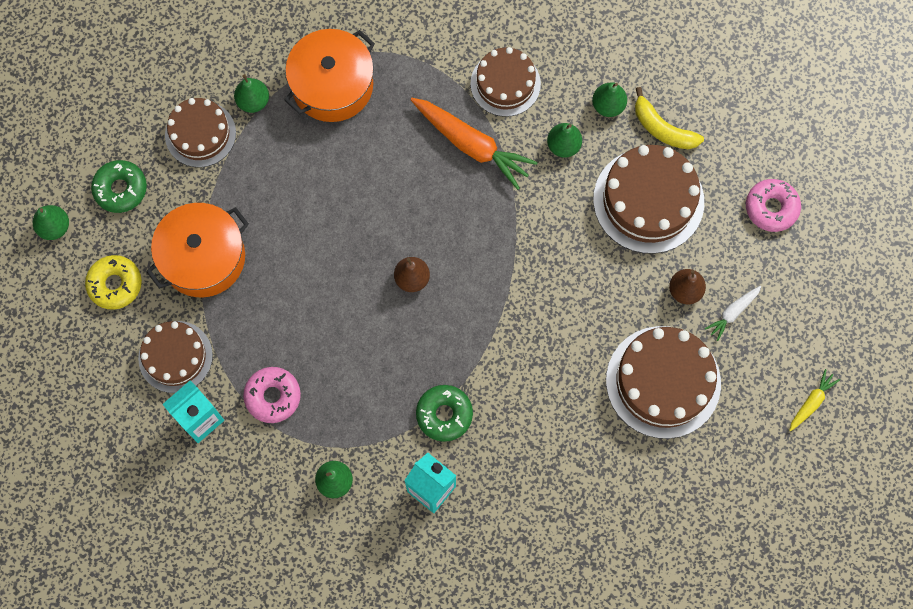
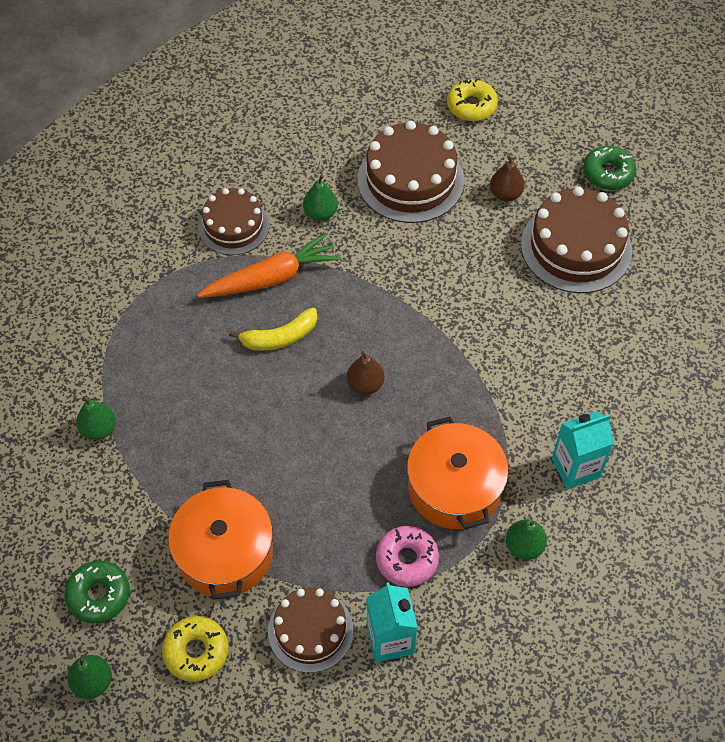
camera: 60 degrees left, 15 degrees down
brown cake [165,98,236,167] -> none
orange pot [284,29,375,122] -> orange pot moved to [407,417,509,529]
green donut [416,385,473,442] -> green donut moved to [583,146,636,190]
green pear [592,83,627,117] -> none
yellow banana [635,87,704,149] -> yellow banana moved to [229,307,317,351]
white carrot [705,286,762,341] -> none
pink donut [746,179,801,232] -> yellow donut [447,79,498,121]
yellow carrot [789,369,840,431] -> none

